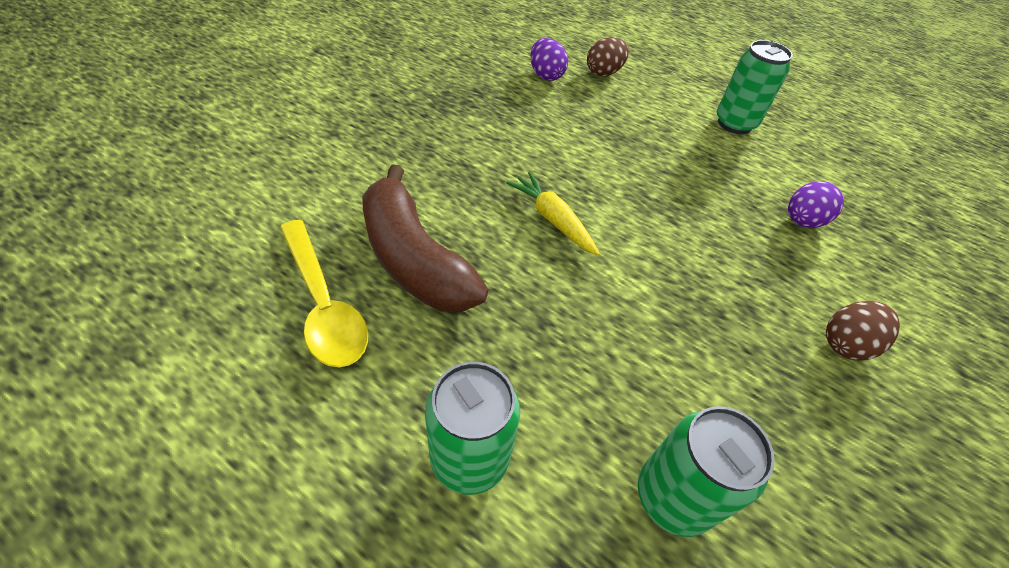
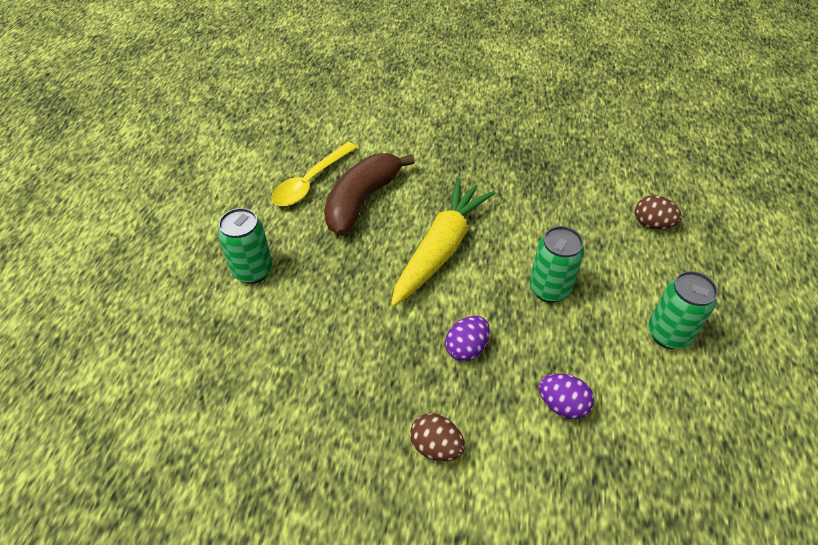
camera: 70 degrees right, 0 degrees up
yellow carrot [507,172,600,256] -> yellow carrot [391,178,495,307], size x1.92
purple egg [531,38,568,81] -> purple egg moved to [445,316,490,361]
green can [638,406,775,537] -> green can moved to [529,226,584,303]

